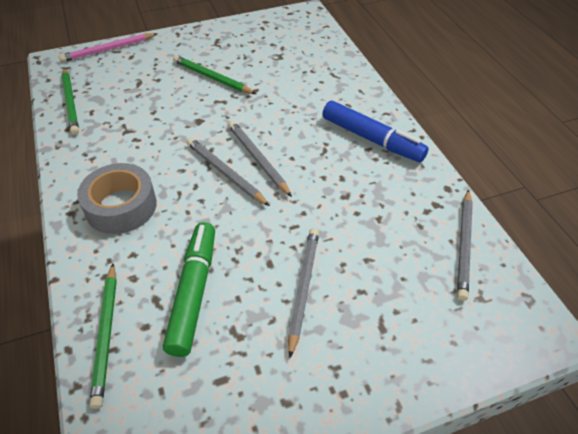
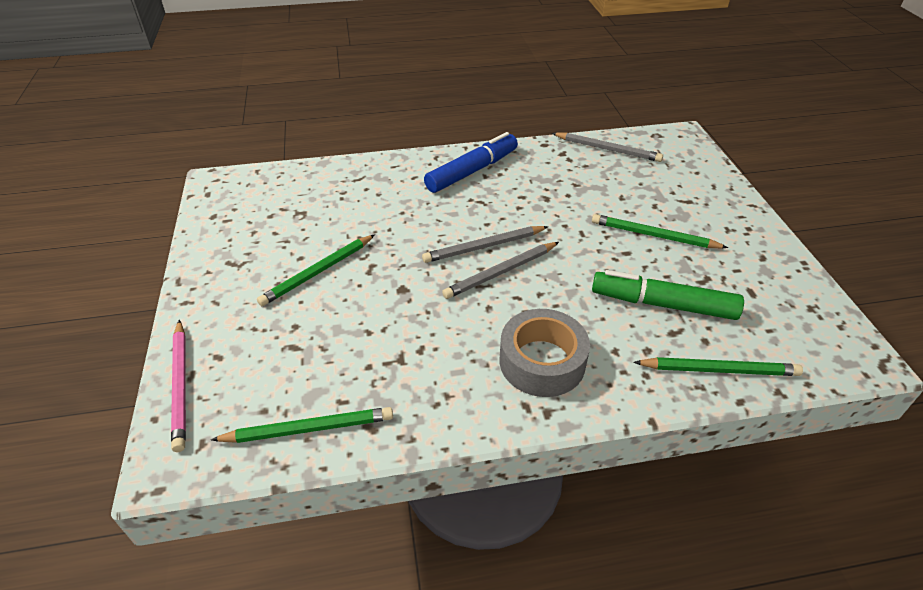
camera: 80 degrees left, 5 degrees down
grey pencil [288,228,319,358] -> green pencil [592,214,728,248]

